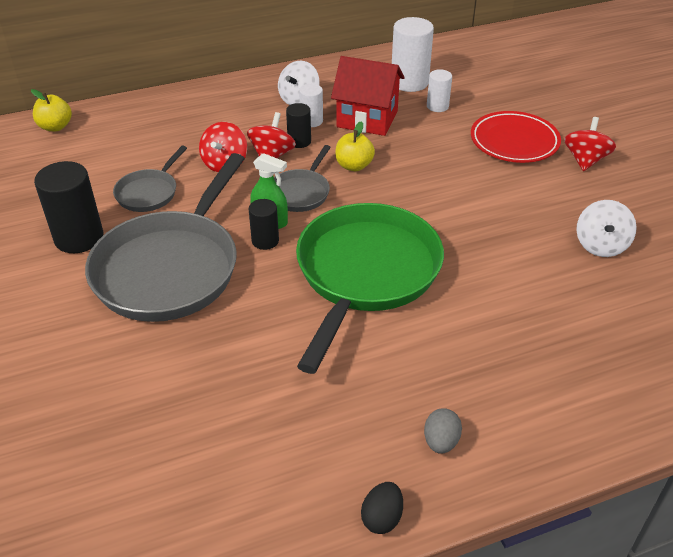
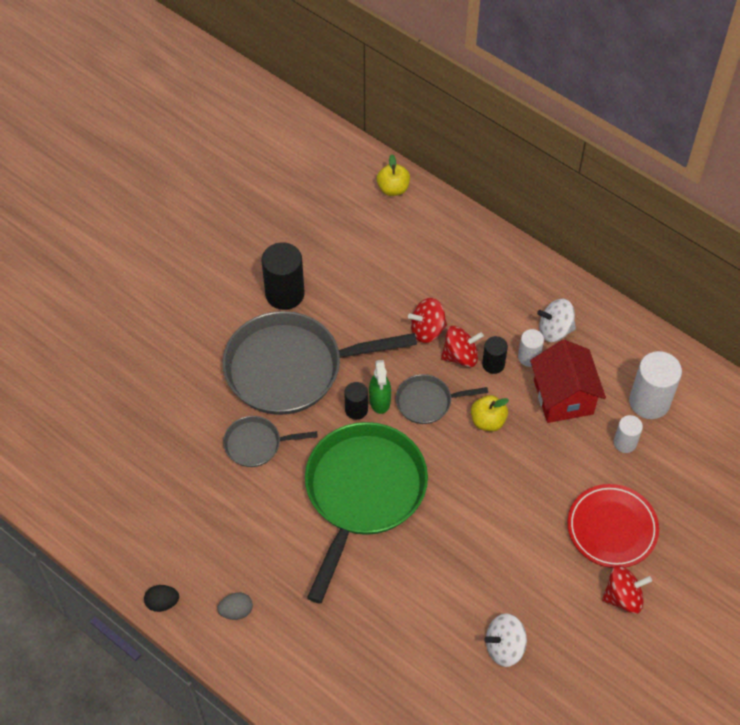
camera: 60 degrees right, 15 degrees up
grey pan [113,146,187,212] -> grey pan moved to [223,416,318,467]
green pan [296,203,444,374] -> green pan turned 60 degrees counterclockwise [305,422,428,604]

